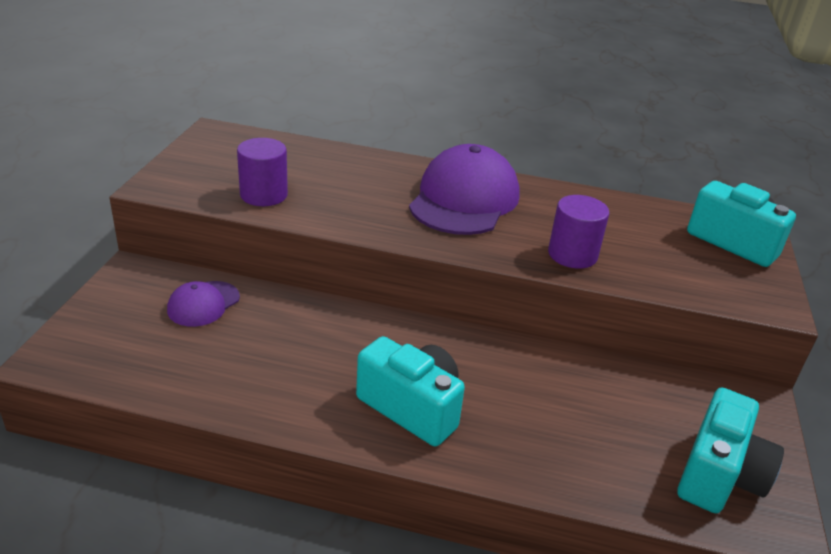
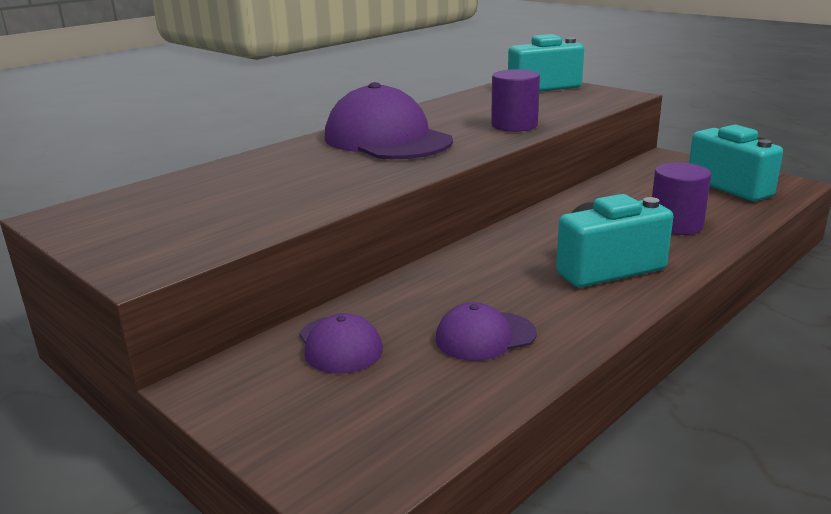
camera: 55 degrees left, 10 degrees down
purple cylinder [237,138,288,206] -> purple cylinder moved to [652,162,711,235]
none -> purple cap [435,302,537,361]

